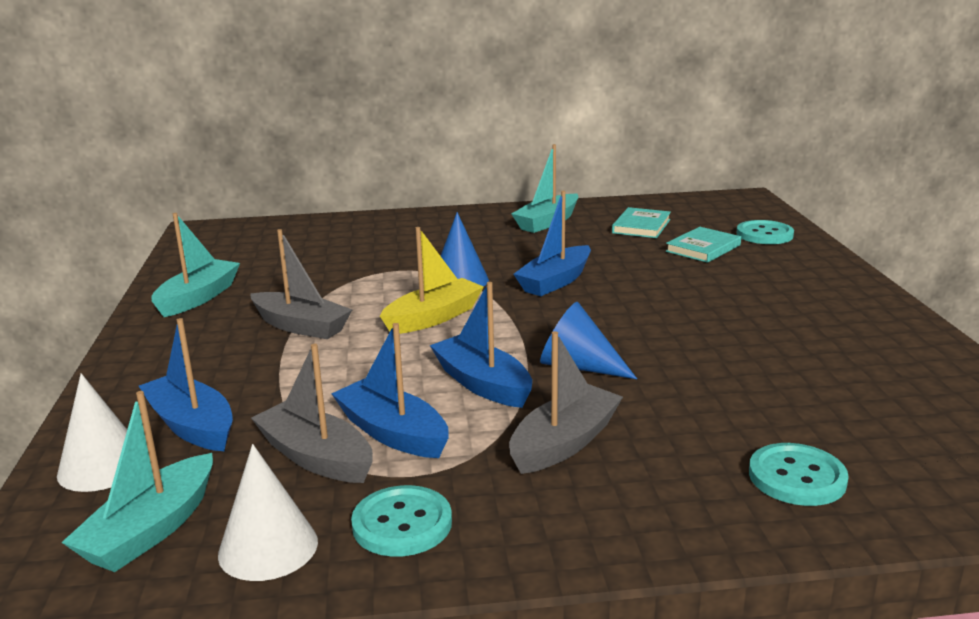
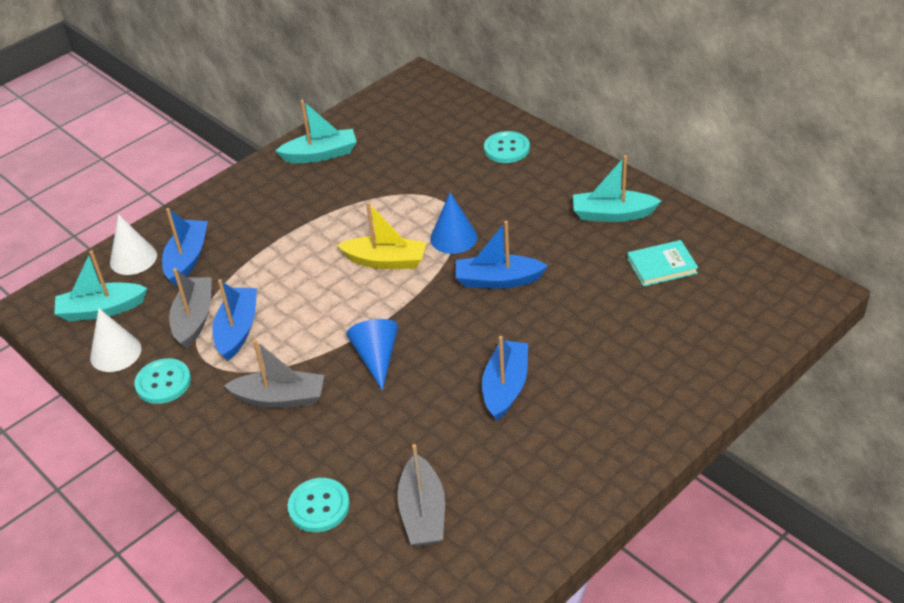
camera: 55 degrees right, 20 degrees up
grey boat [250,229,352,339] -> grey boat moved to [397,444,445,547]
blue boat [430,282,532,408] -> blue boat moved to [482,336,528,421]
turquoise book [666,227,741,263] -> none
turquoise button [736,220,794,244] -> turquoise button moved to [484,131,530,163]

